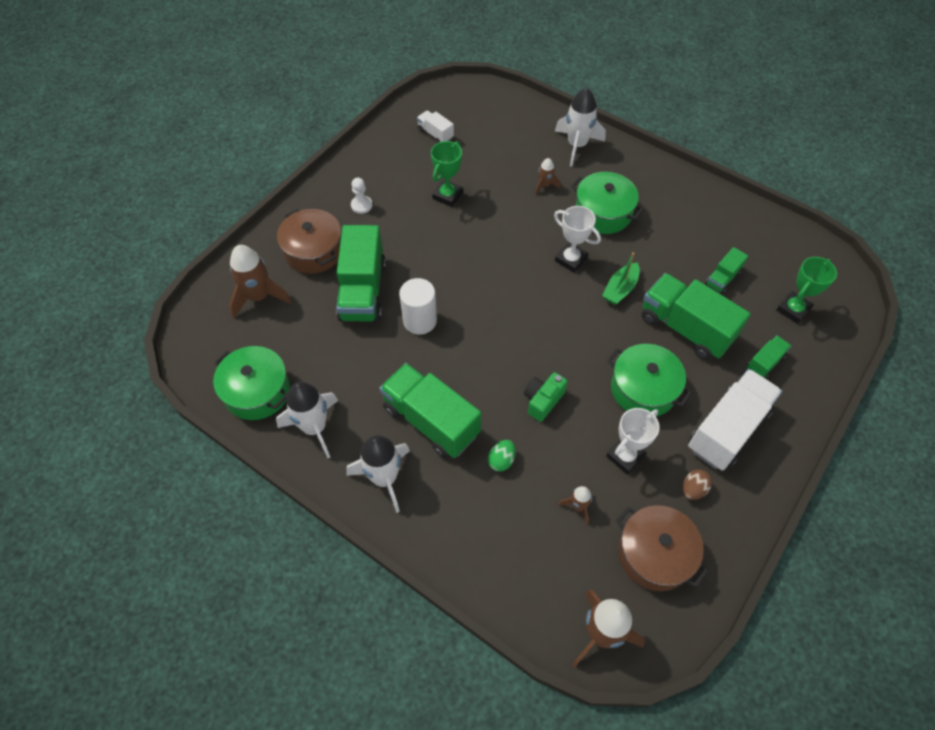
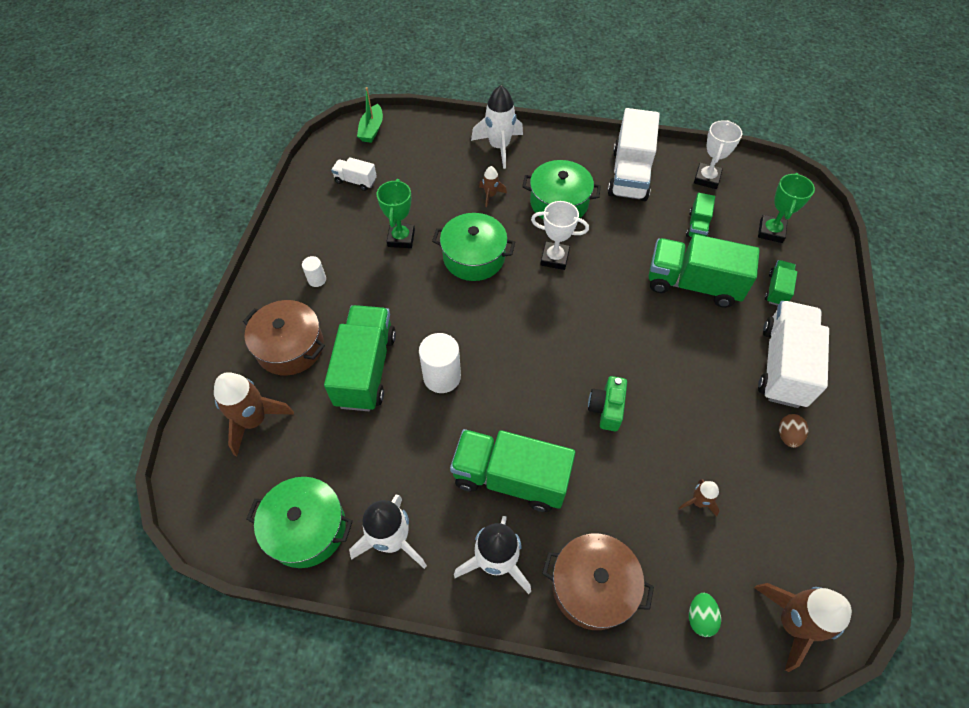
camera: 25 degrees left, 0 degrees up
green truck [336,225,386,322] -> green truck turned 150 degrees counterclockwise [324,305,396,411]
white pawn [351,178,372,214] -> white cylinder [302,256,326,287]
green egg [488,440,515,472] -> green egg moved to [689,593,721,637]
green boat [602,252,640,305] -> green boat moved to [357,87,383,143]
white trophy [606,408,660,475] -> white trophy moved to [694,120,742,189]
green pot [607,344,692,416] -> green pot moved to [432,213,515,281]
brown pot [616,505,708,591] -> brown pot moved to [542,534,654,630]
none -> white truck [608,108,660,201]

